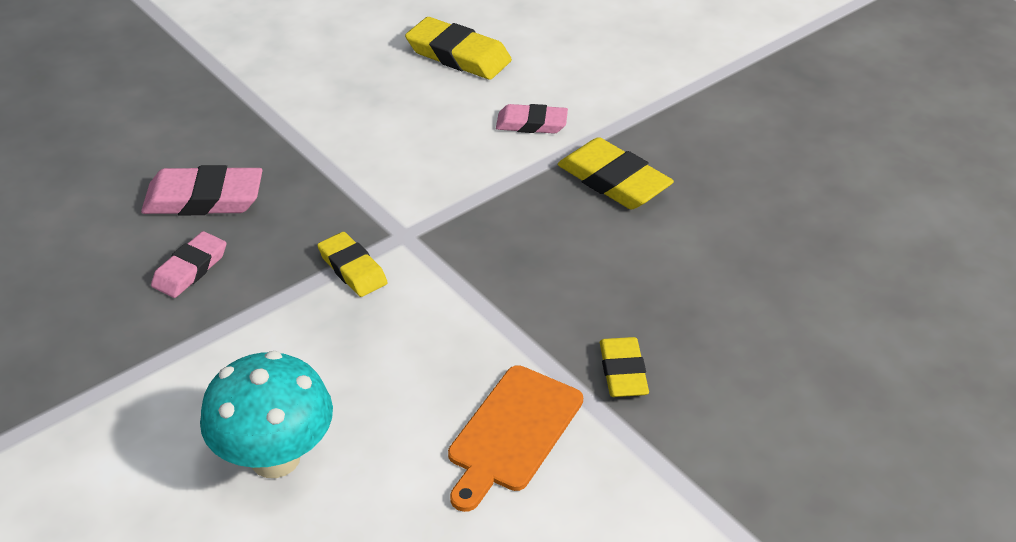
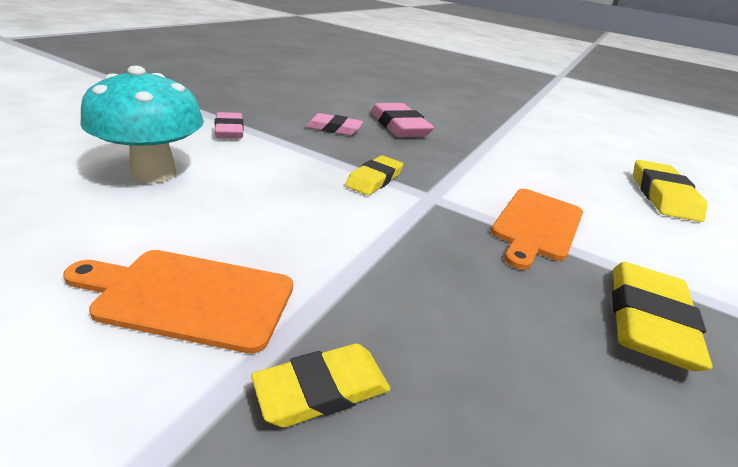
camera: 65 degrees right, 10 degrees down
pink eraser [496,104,568,134] -> pink eraser moved to [214,112,244,138]
none -> orange cutting board [491,189,583,270]

